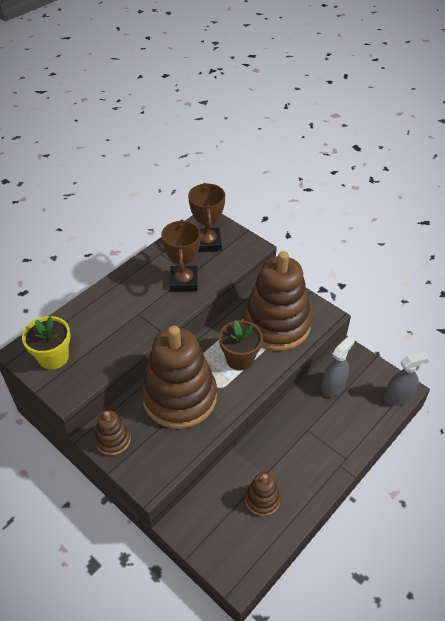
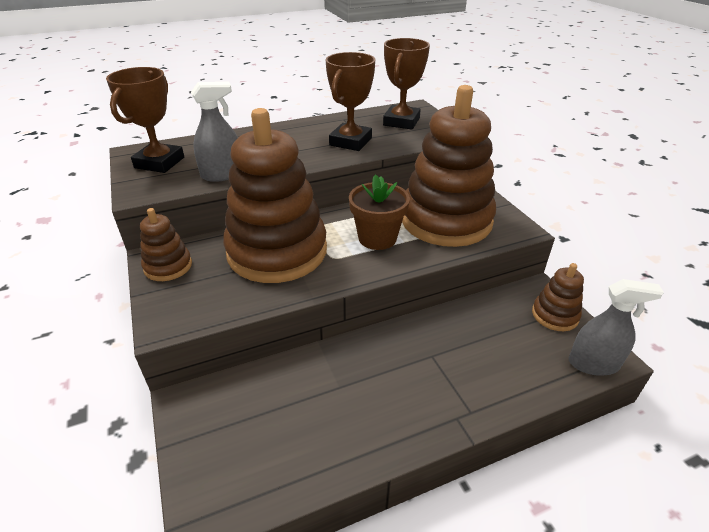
camera: 25 degrees right, 10 degrees down
yellow flower pot [22,316,71,370] -> brown trophy [106,67,184,173]
brown stacking toy [245,472,281,516] -> brown stacking toy moved to [532,263,584,331]
grey spray bottle [321,336,354,397] -> grey spray bottle moved to [191,82,238,182]

